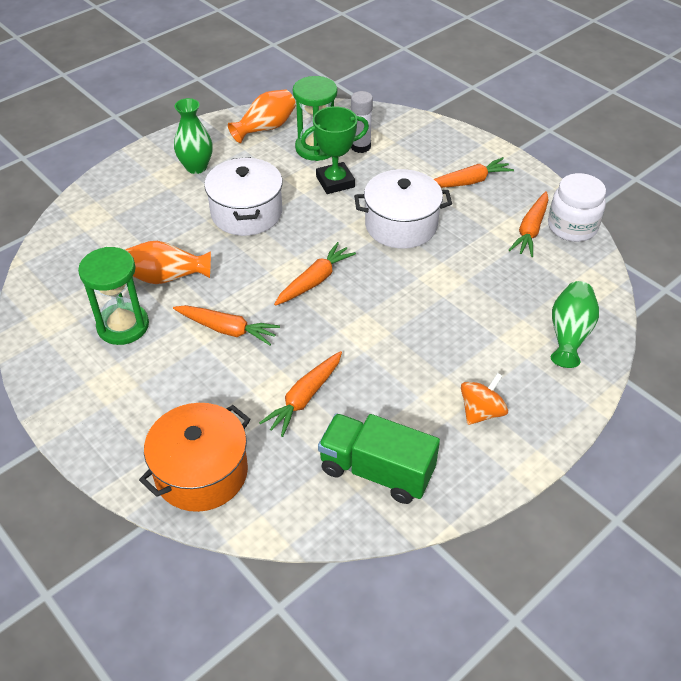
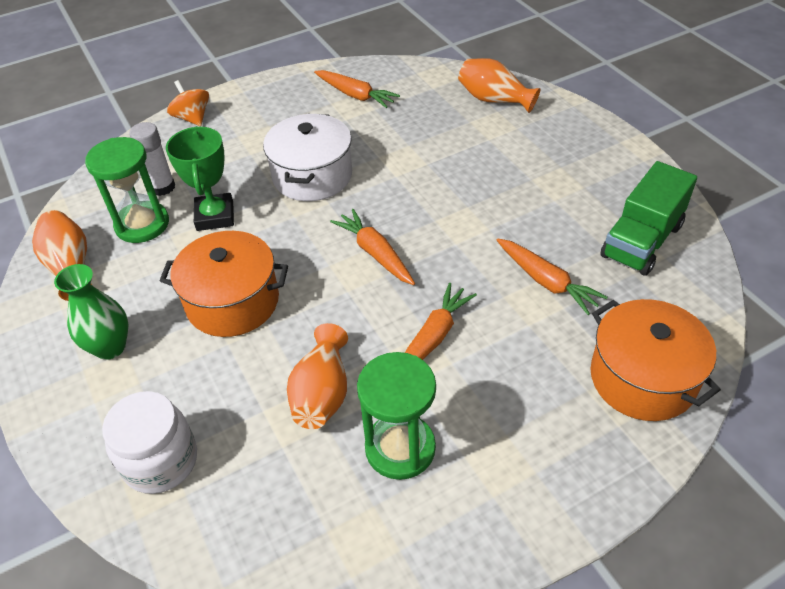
camera: 75 degrees left, 0 degrees up
white pot [204,157,283,236] -> orange pot [160,231,288,337]
orange carrot [434,157,514,188] -> none
orange spinning top [461,373,508,425] -> orange spinning top moved to [167,80,209,126]
white jar [548,173,606,242] -> white jar moved to [102,391,197,494]
green vase [551,281,599,368] -> orange vase [458,58,541,113]

